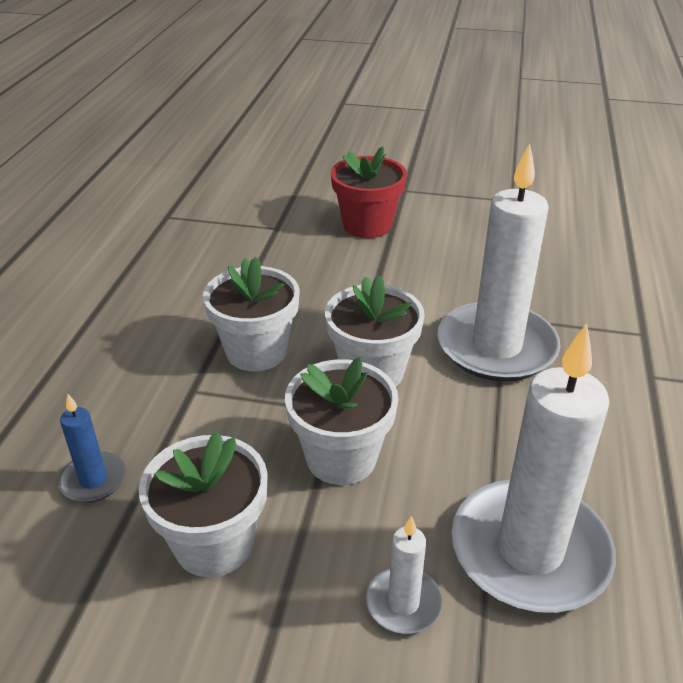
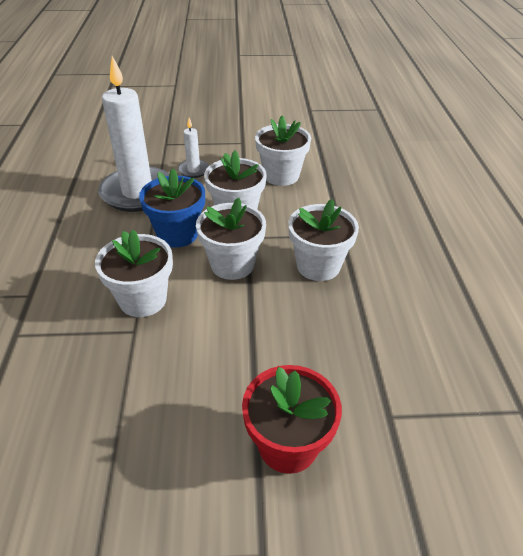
camera: 165 degrees right, 5 degrees up
blue candle [58,394,126,502] -> none
white candle [437,143,560,382] -> white flower pot [95,230,173,317]
none -> blue flower pot [139,168,205,247]

